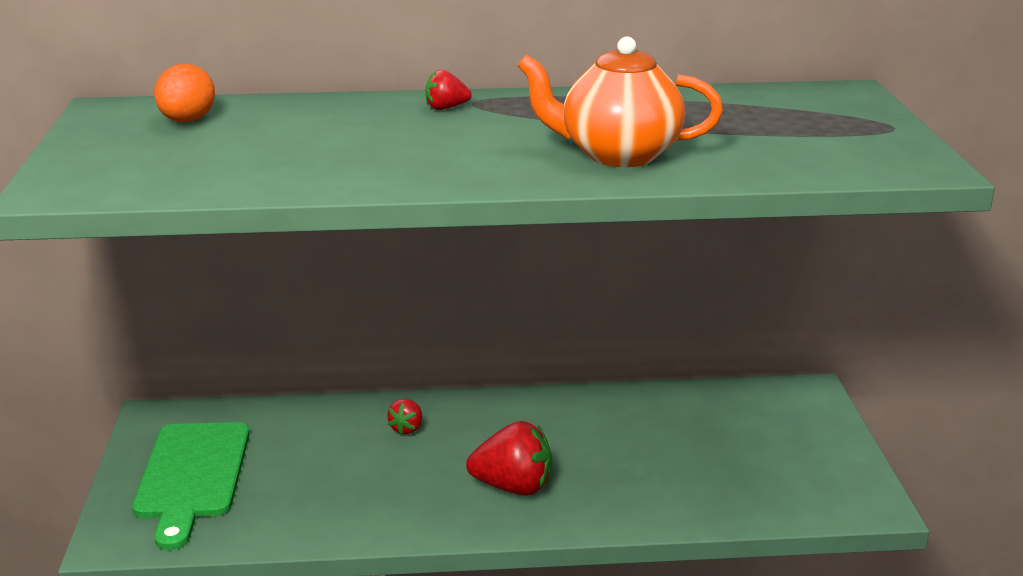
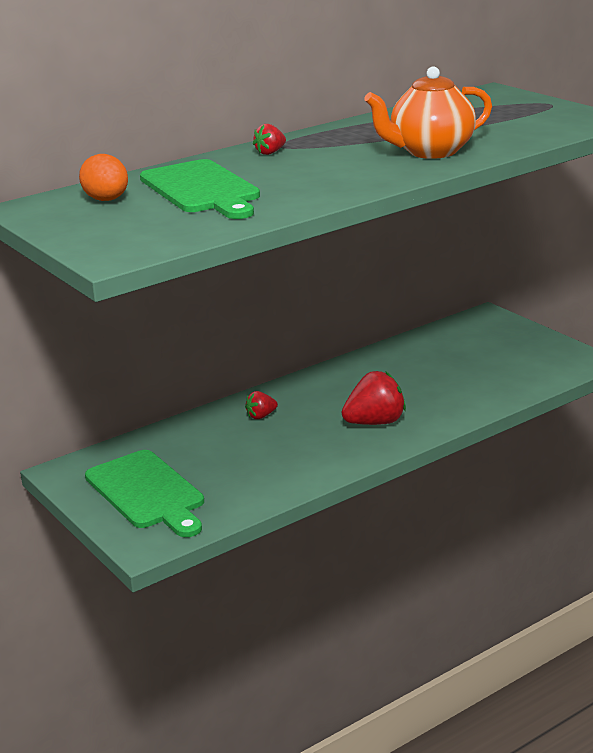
camera: 30 degrees left, 0 degrees up
red strawberry [387,399,422,434] -> red strawberry turned 75 degrees clockwise [245,391,278,419]
none -> green cutting board [140,159,260,219]

